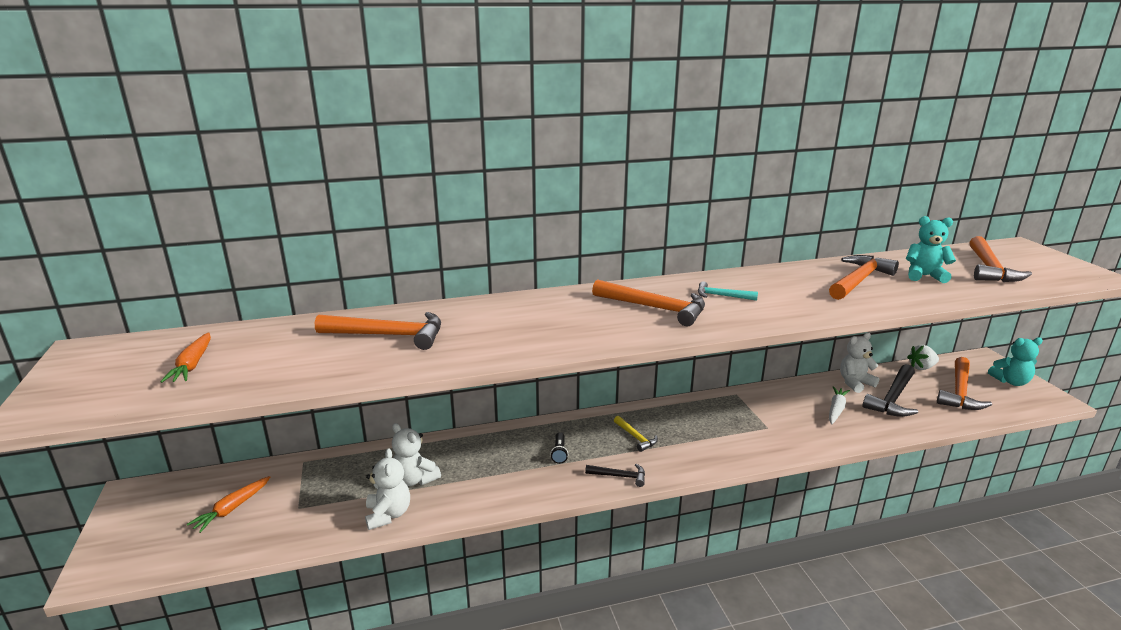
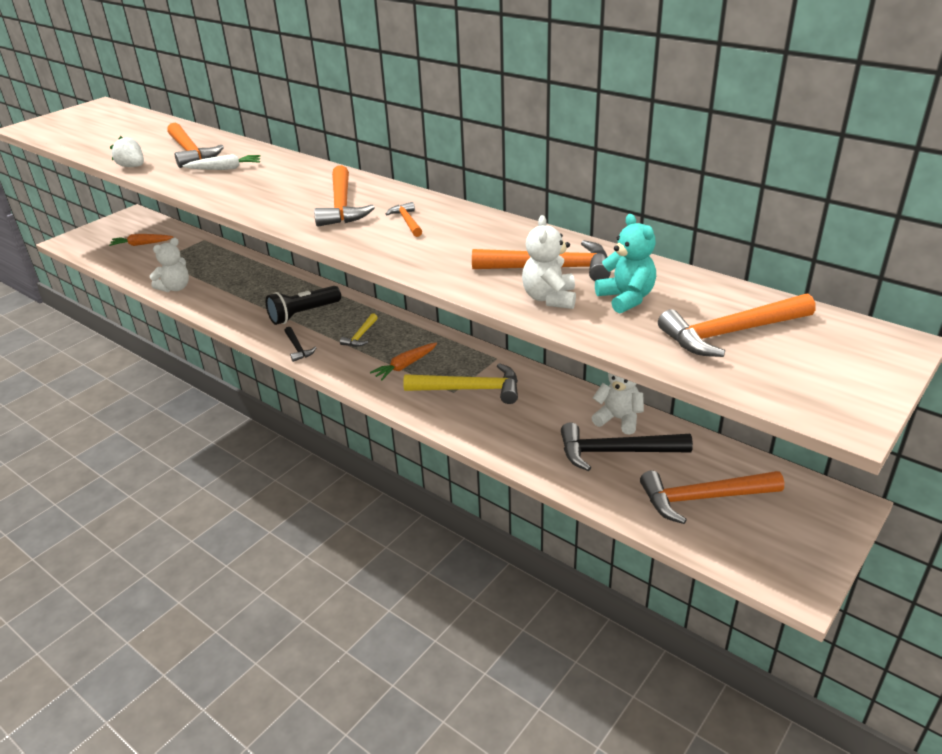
camera: 55 degrees right, 10 degrees up
orange carrot [160,332,211,383] -> orange carrot moved to [370,343,437,380]
white teddy bear [392,423,441,486] -> white teddy bear moved to [522,215,576,309]
black flashlight [550,432,568,464] -> black flashlight [266,286,341,325], size x1.98
turquoise hammer [698,281,758,301] -> orange hammer [386,202,422,237]
white carrot [829,386,850,424] -> white carrot moved to [183,154,261,170]
white strawberry [907,345,939,370] -> white strawberry moved to [110,136,144,167]
turquoise teddy bear [988,337,1043,386] -> none
none -> yellow hammer [403,363,518,404]

